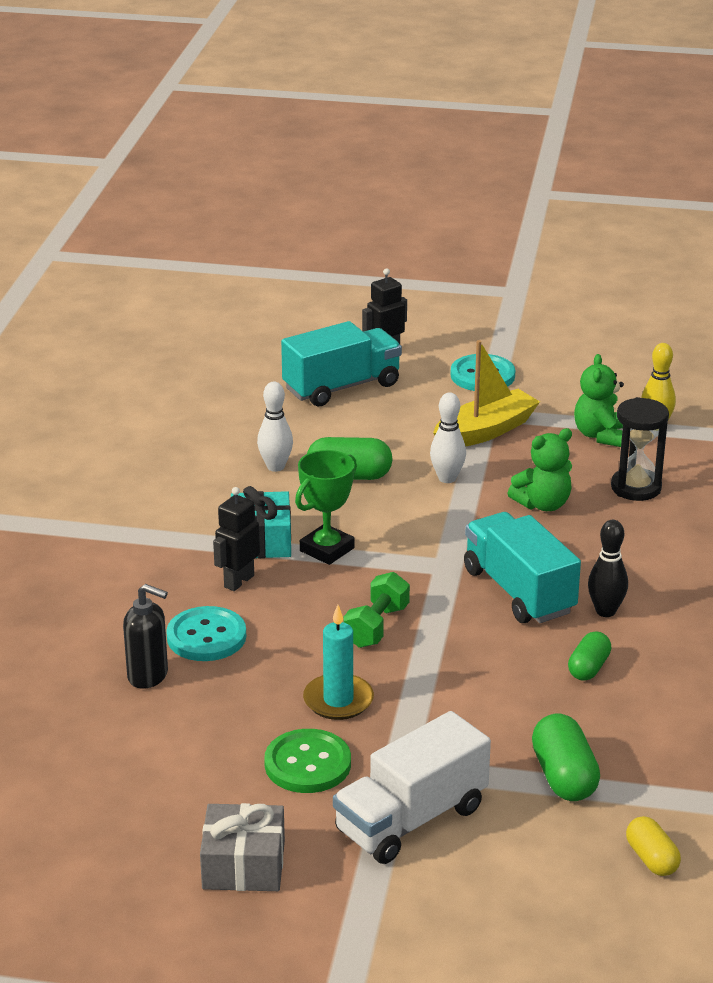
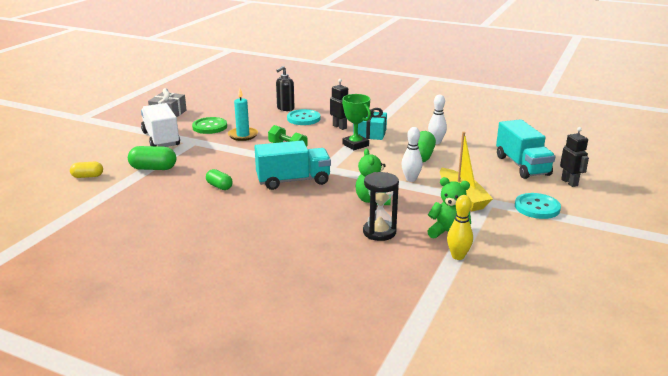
camera: 105 degrees right, 5 degrees down
black bowling pin [588,520,628,617] -> none

